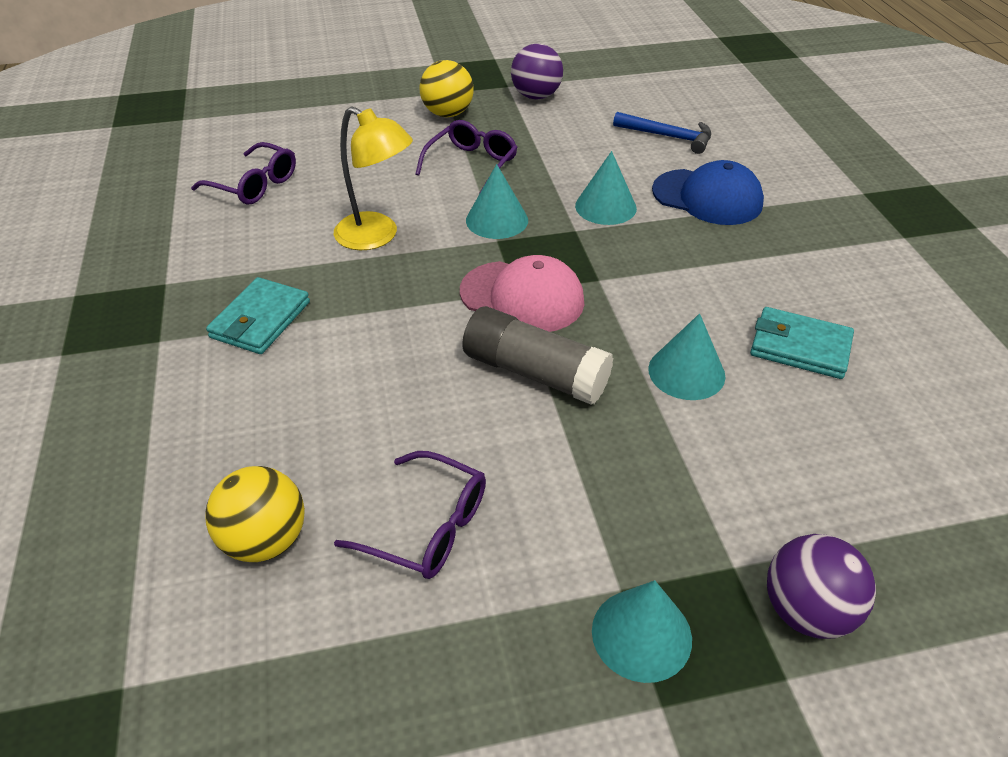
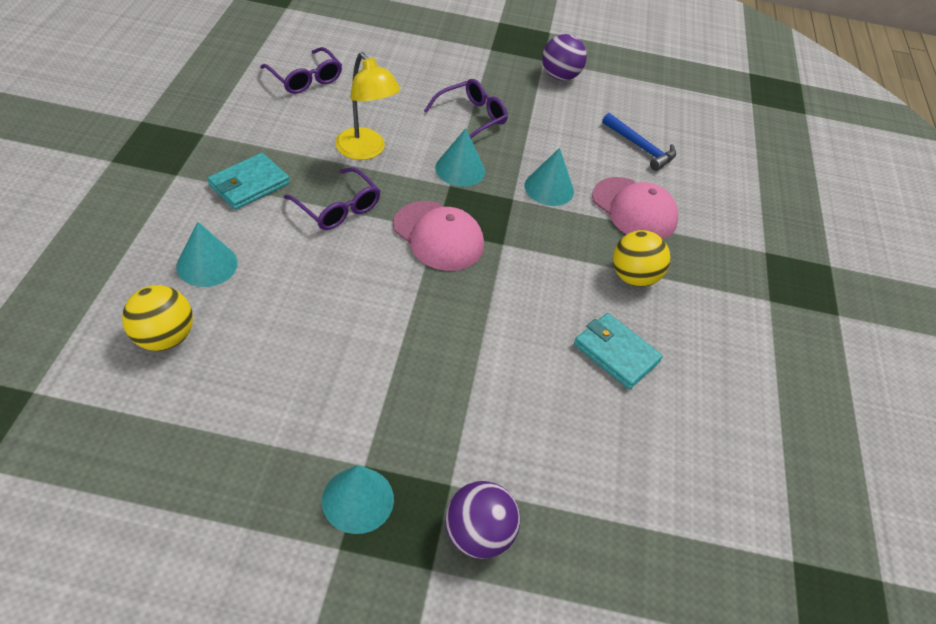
camera: 15 degrees right, 5 degrees up
purple glasses [334,451,486,579] -> purple glasses moved to [284,167,381,230]
yellow ball [419,60,473,117] -> yellow ball moved to [613,230,671,287]
grey glue stick [462,306,613,405] -> none
turquoise cone [648,313,725,400] -> turquoise cone moved to [176,222,238,287]
blue cap [652,160,764,225] -> pink cap [592,177,678,239]

